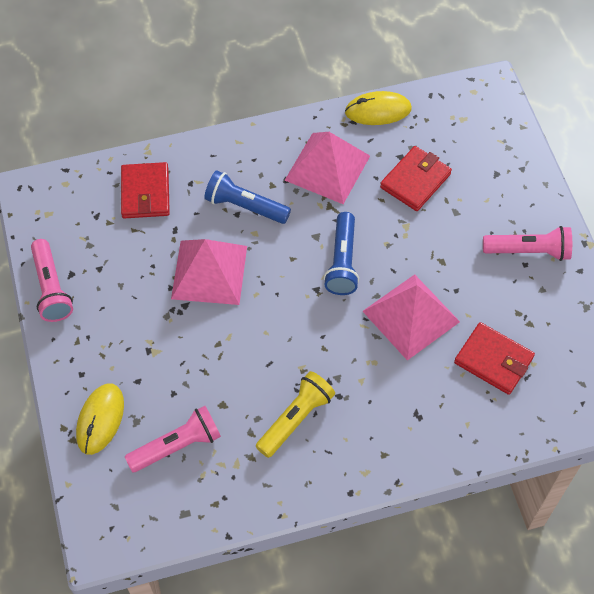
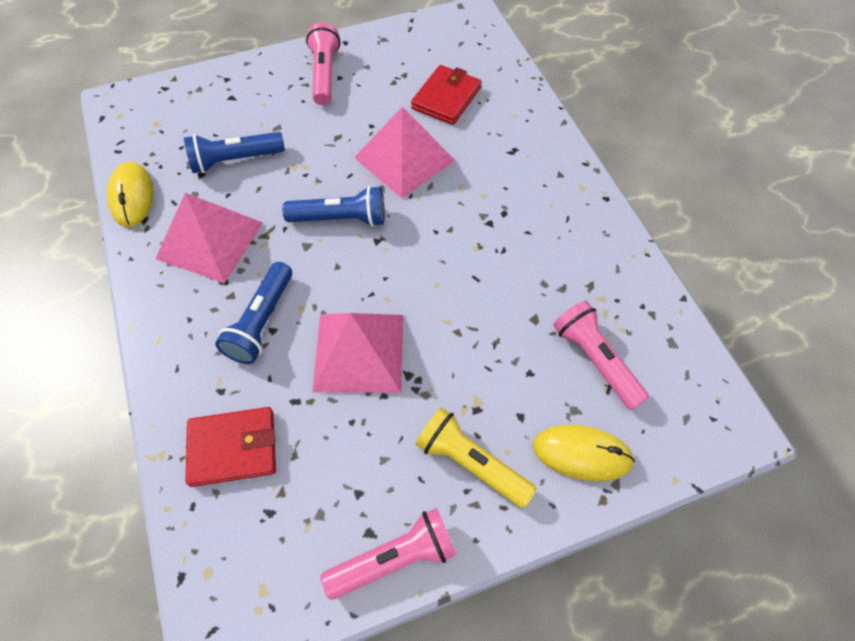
camera: 95 degrees left, 0 degrees up
yellow flashlight [256,371,335,458] -> yellow flashlight moved to [416,407,536,508]
red wallet [380,146,452,211] -> blue flashlight [184,132,285,173]

